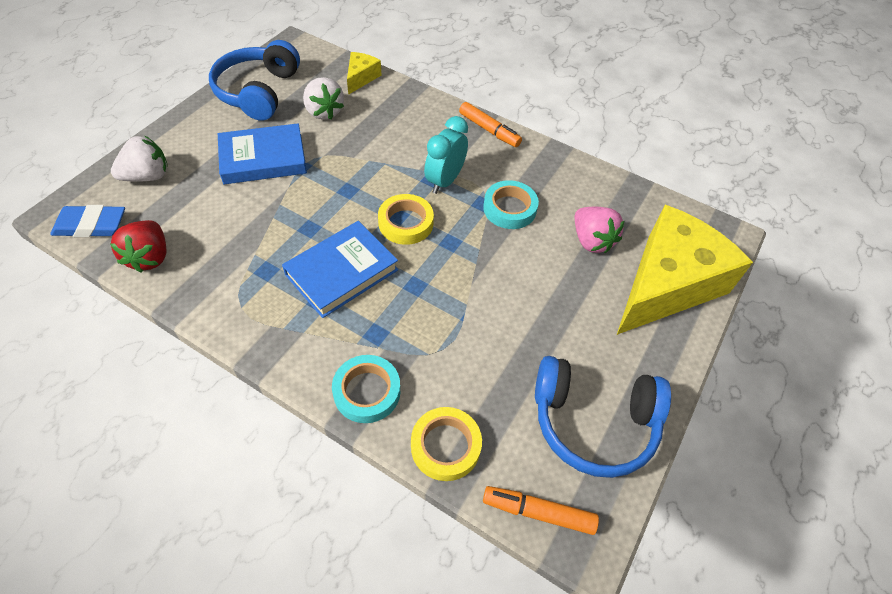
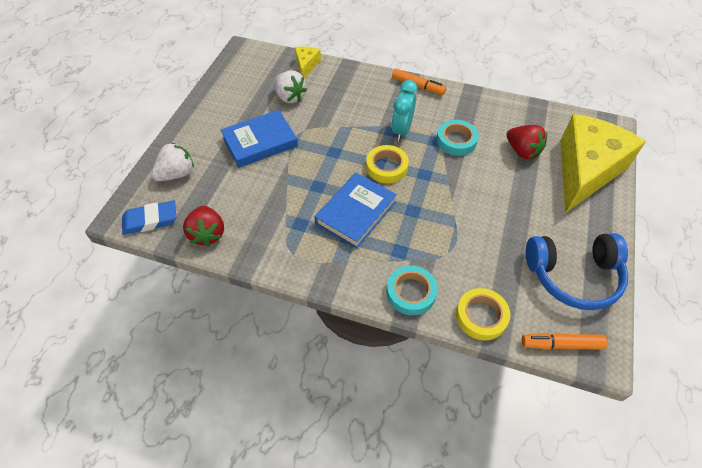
camera: 10 degrees left, 0 degrees up
blue headphones [209,40,300,121] -> none
pink strawberry [575,207,624,253] -> red strawberry [507,125,547,159]

